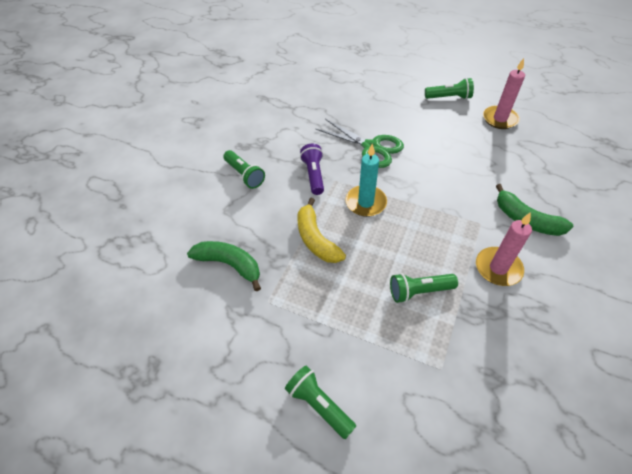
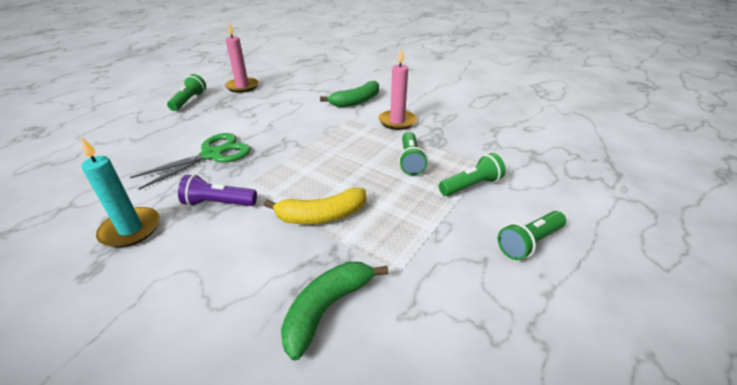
camera: 80 degrees left, 15 degrees down
green flashlight [223,150,265,189] -> green flashlight moved to [439,153,506,196]
turquoise candle [345,144,387,217] -> turquoise candle moved to [81,137,160,248]

